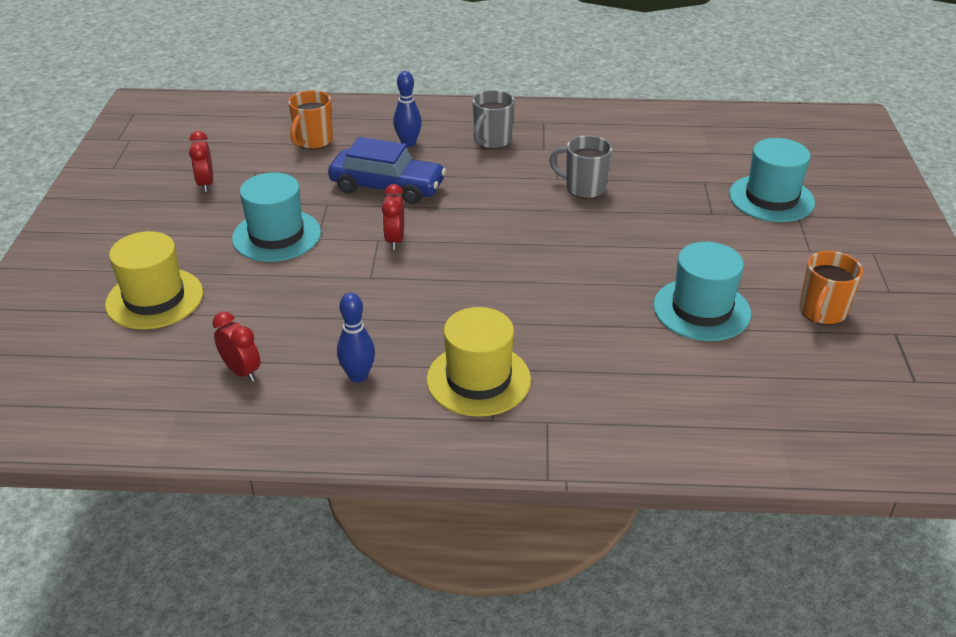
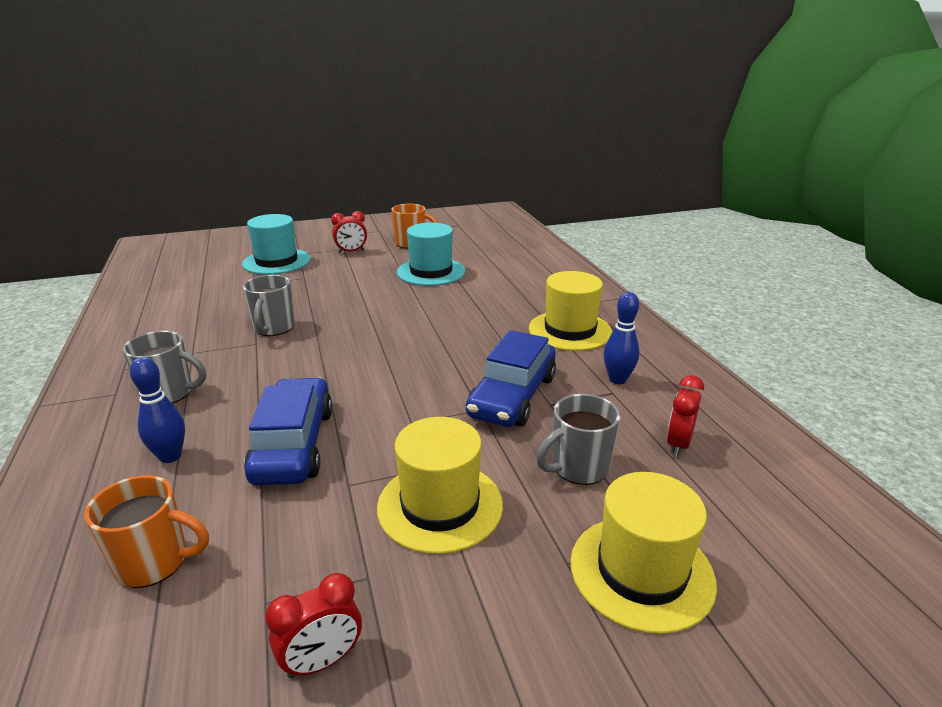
camera: 110 degrees left, 10 degrees down
turquoise hat [232,173,321,262] -> yellow hat [377,417,503,554]
red clock [382,184,404,250] -> red clock moved to [331,211,367,253]
none -> blue car [466,330,556,427]
none -> grey mug [536,394,620,485]

